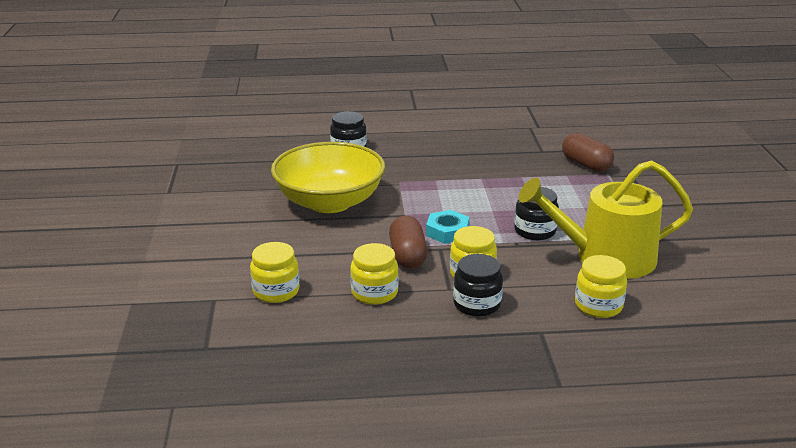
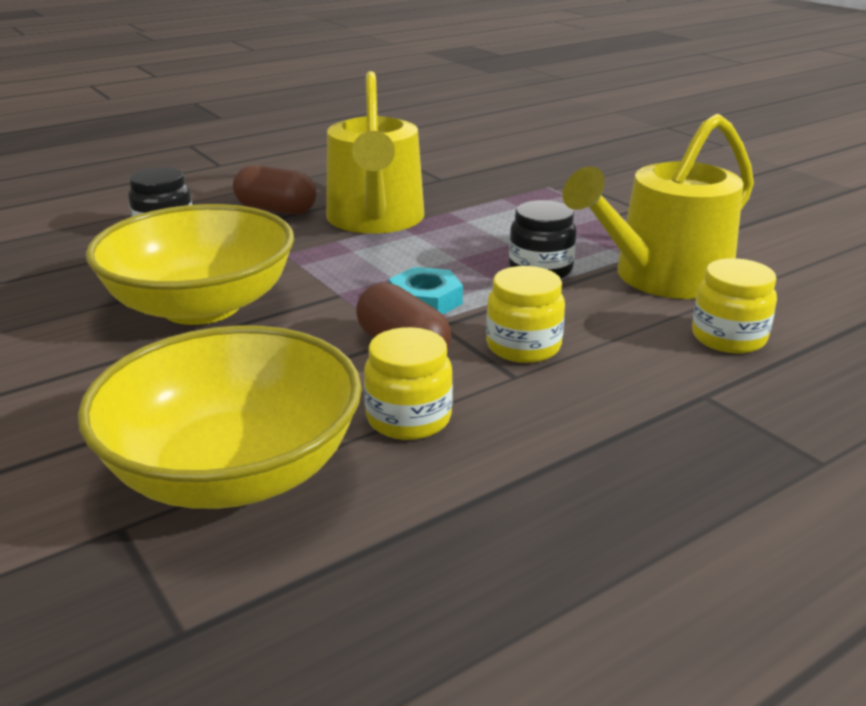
camera: 30 degrees left, 0 degrees up
yellow jar [250,242,299,303] -> yellow bowl [78,325,362,509]
black jar [453,254,503,317] -> none
brown capsule [562,133,614,172] -> brown capsule moved to [233,165,316,215]
none -> yellow watering can [326,71,424,234]

